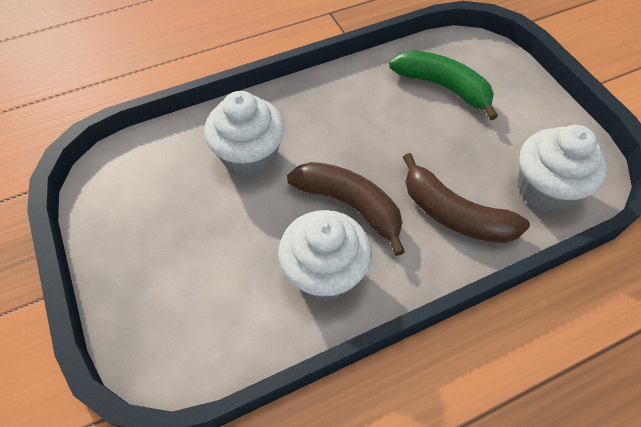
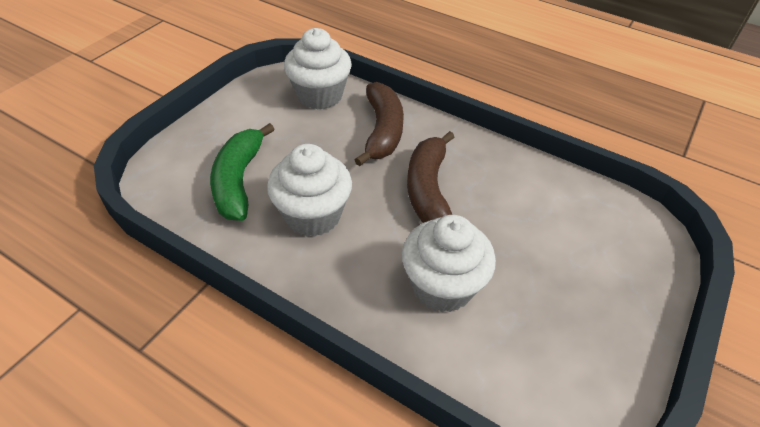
camera: 125 degrees left, 10 degrees down
white cupcake [278,210,372,301] -> white cupcake moved to [267,144,352,237]

